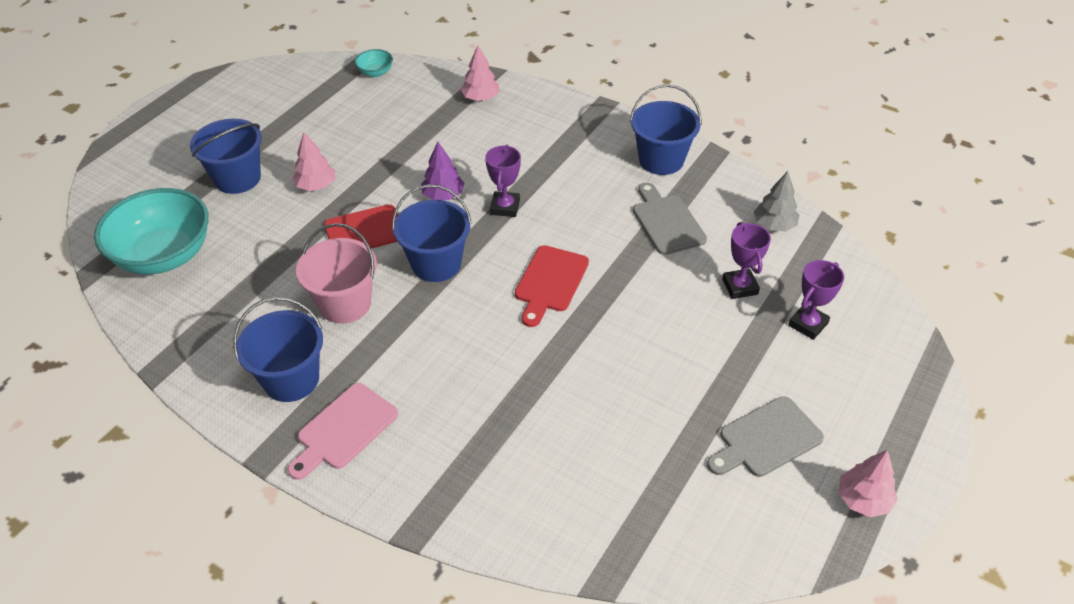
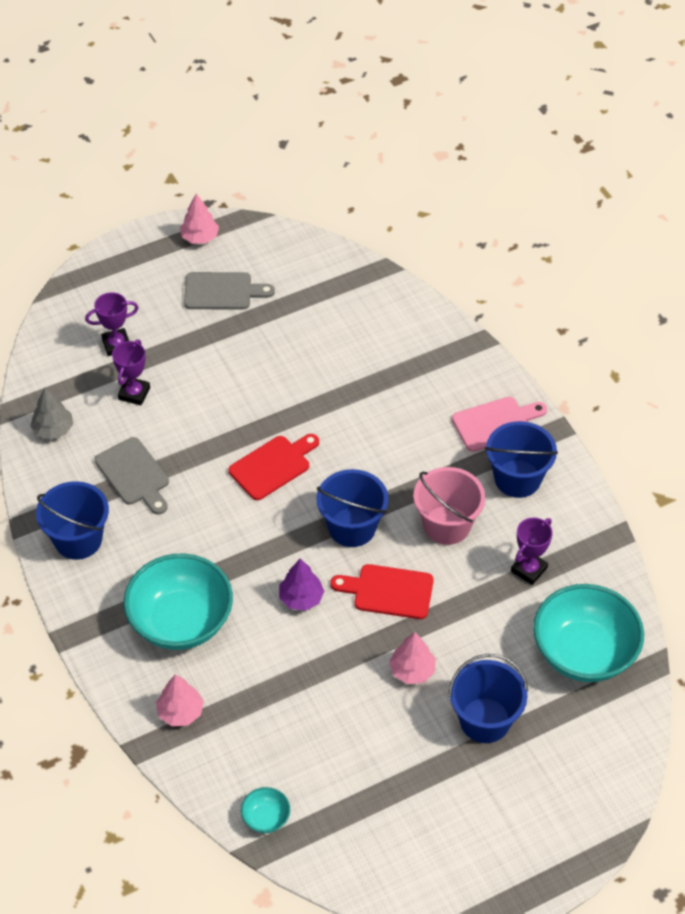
camera: 150 degrees left, 5 degrees up
purple trophy [485,145,521,217] -> purple trophy moved to [511,517,553,585]
grey cutting board [633,183,707,255] -> grey cutting board turned 45 degrees counterclockwise [95,437,169,515]
none -> turquoise bowl [124,553,233,650]

